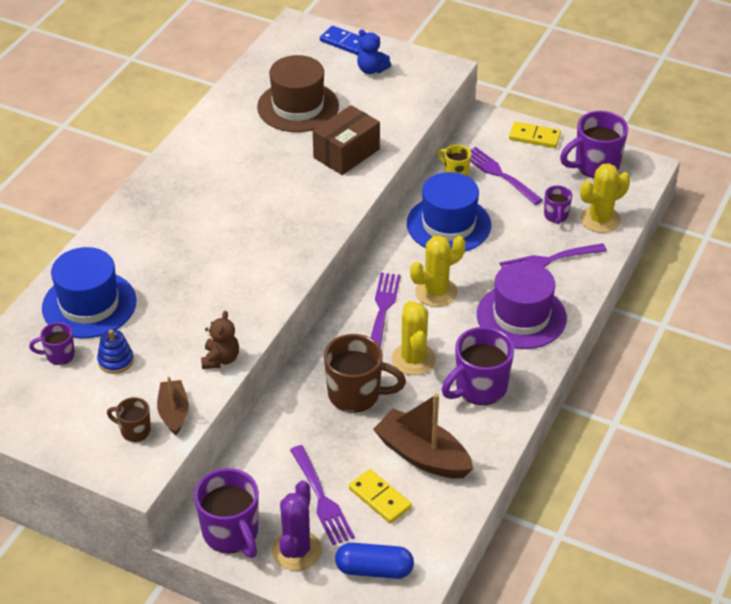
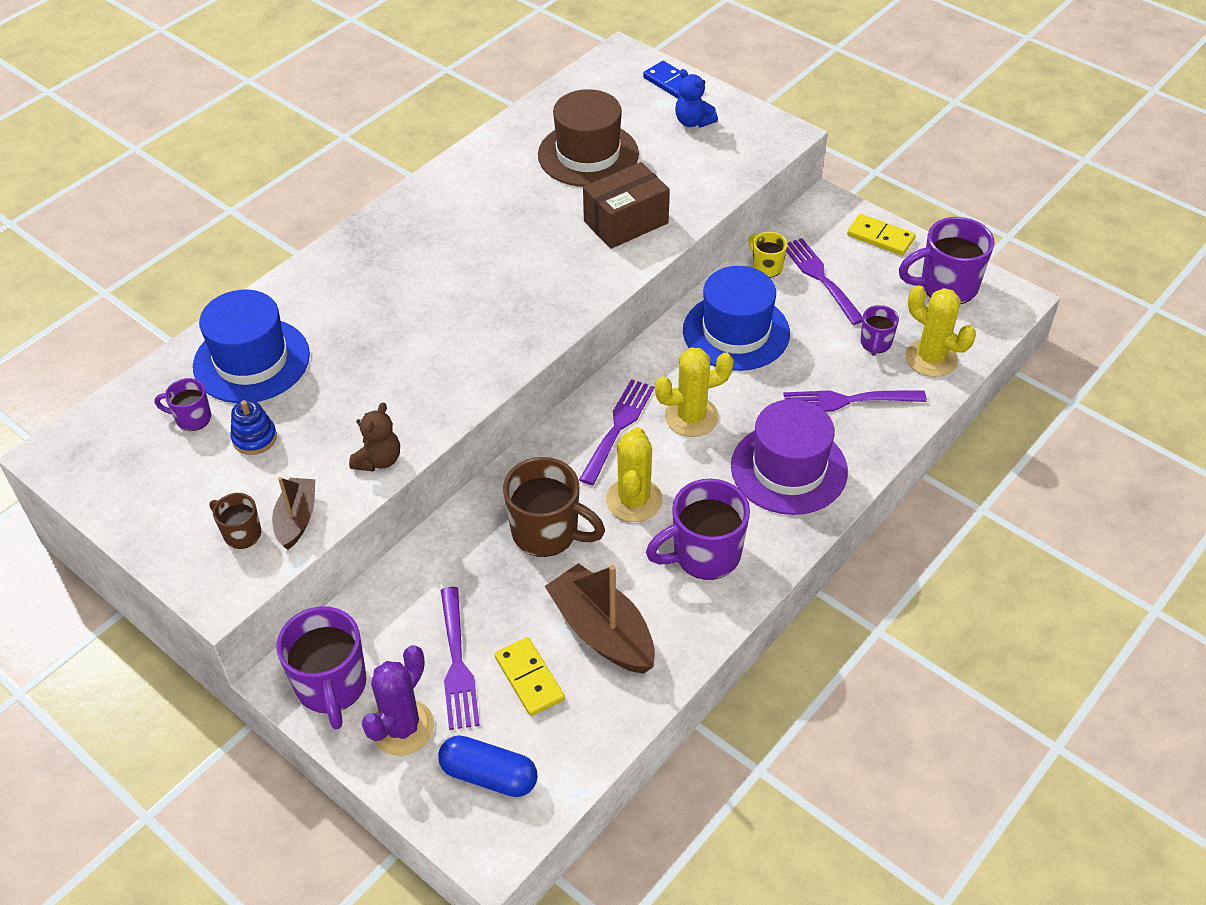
camera: 15 degrees right, 5 degrees up
yellow cactus [580,163,630,233] -> yellow cactus turned 60 degrees clockwise [905,285,976,377]

